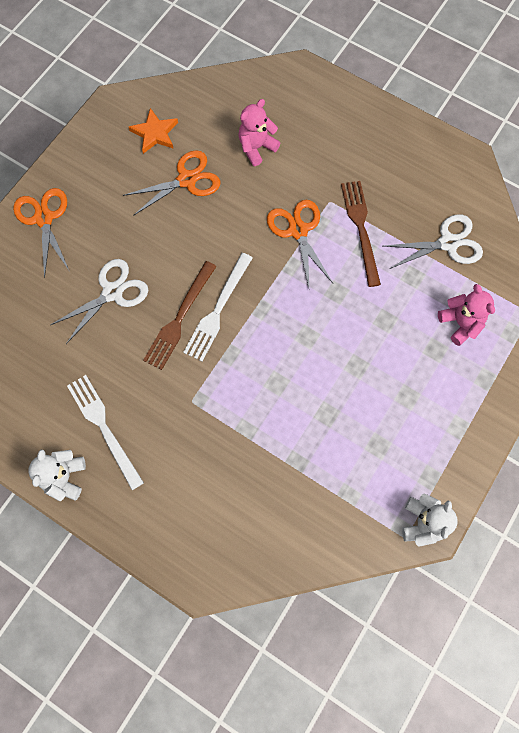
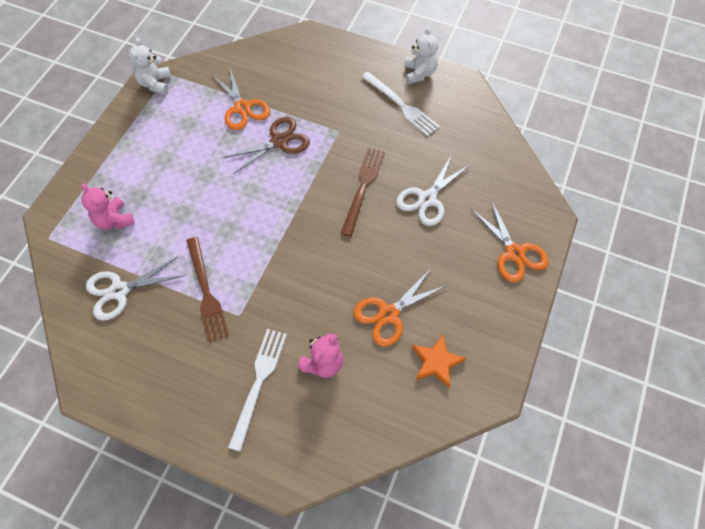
camera: 170 degrees right, 10 degrees down
white fork [183,253,253,361] -> white fork moved to [228,329,287,452]
orange scissors [267,200,333,287] -> orange scissors moved to [211,68,270,130]
none -> brown scissors [223,117,310,174]

